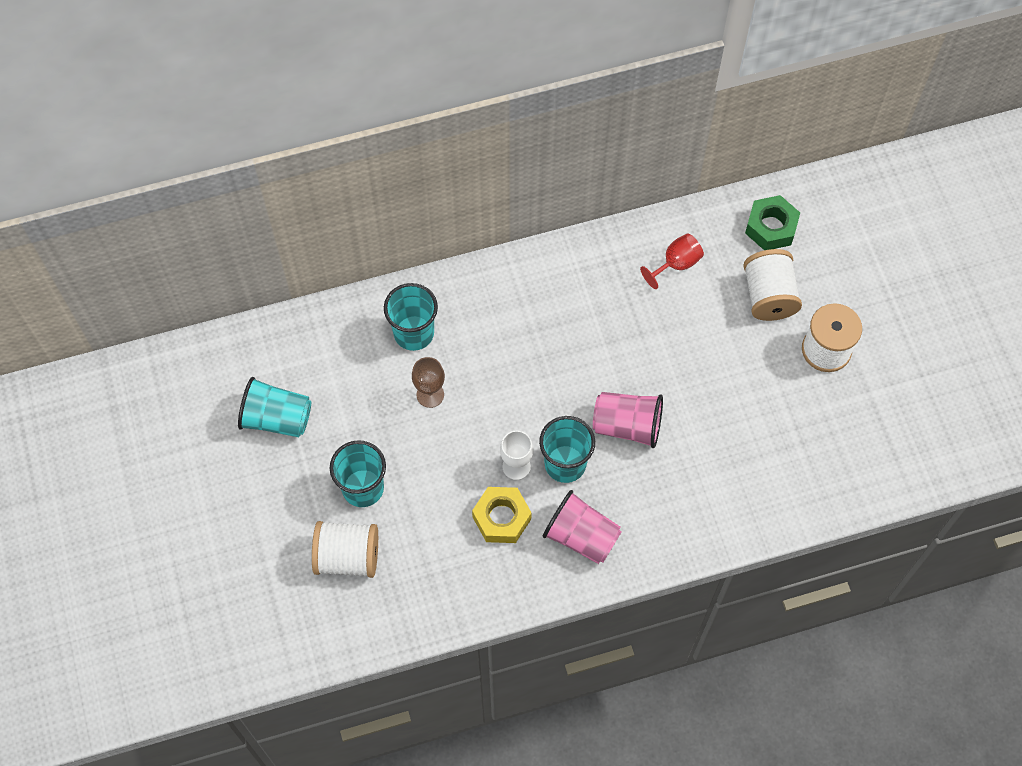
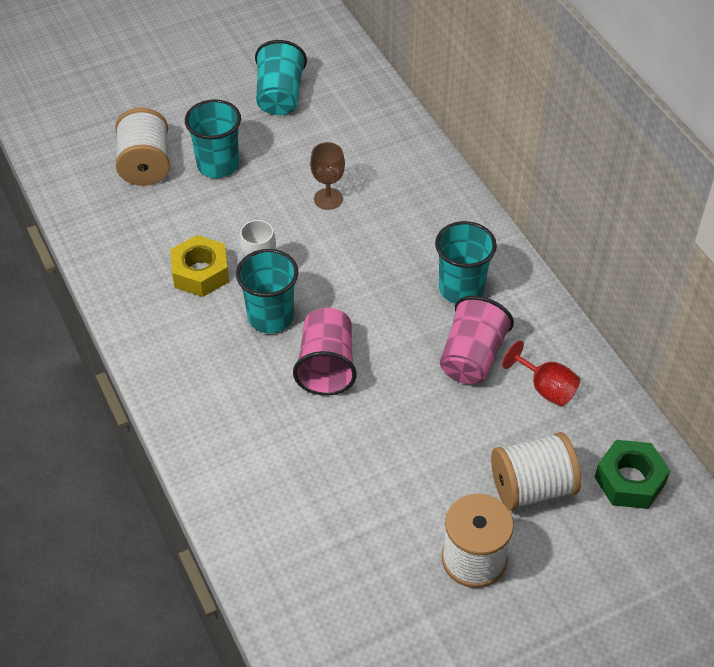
camera: 80 degrees right, 15 degrees down
turquoise cup [384,283,438,351] -> turquoise cup moved to [435,221,497,304]
pink cup [543,490,621,564] -> pink cup moved to [440,296,514,384]

